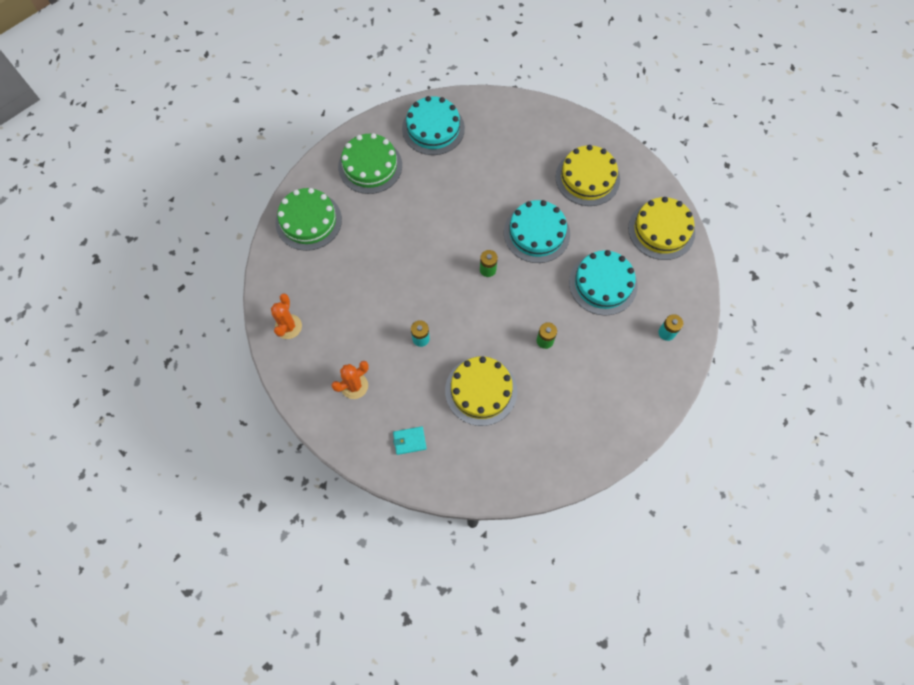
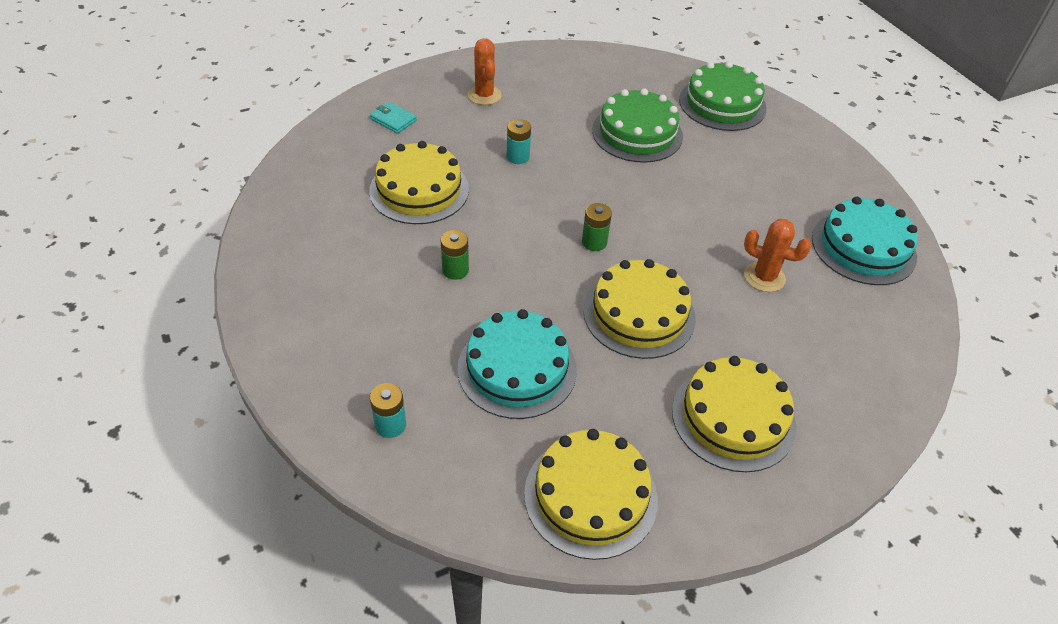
camera: 105 degrees right, 20 degrees down
orange cactus [271,293,302,339] -> orange cactus moved to [744,219,812,292]
green cake [338,133,402,194] -> green cake moved to [592,88,683,163]
turquoise wallet [393,426,427,455] -> turquoise wallet turned 60 degrees counterclockwise [370,102,417,134]
turquoise cake [504,200,570,263] -> yellow cake [583,259,695,359]

